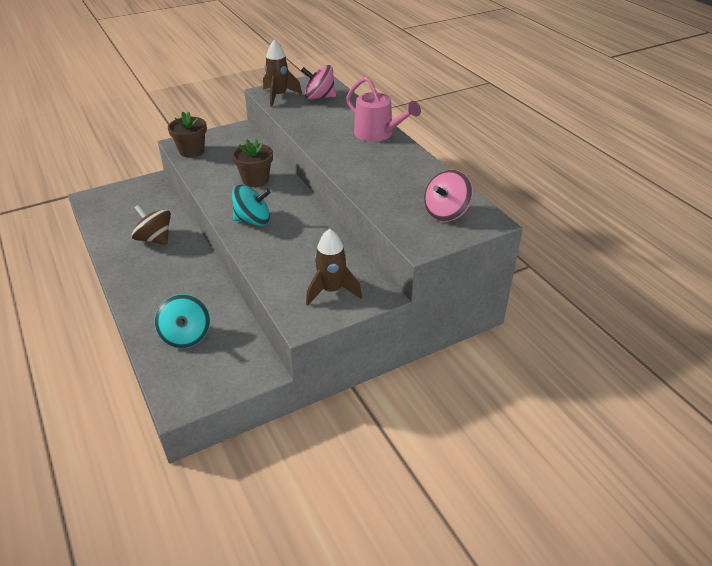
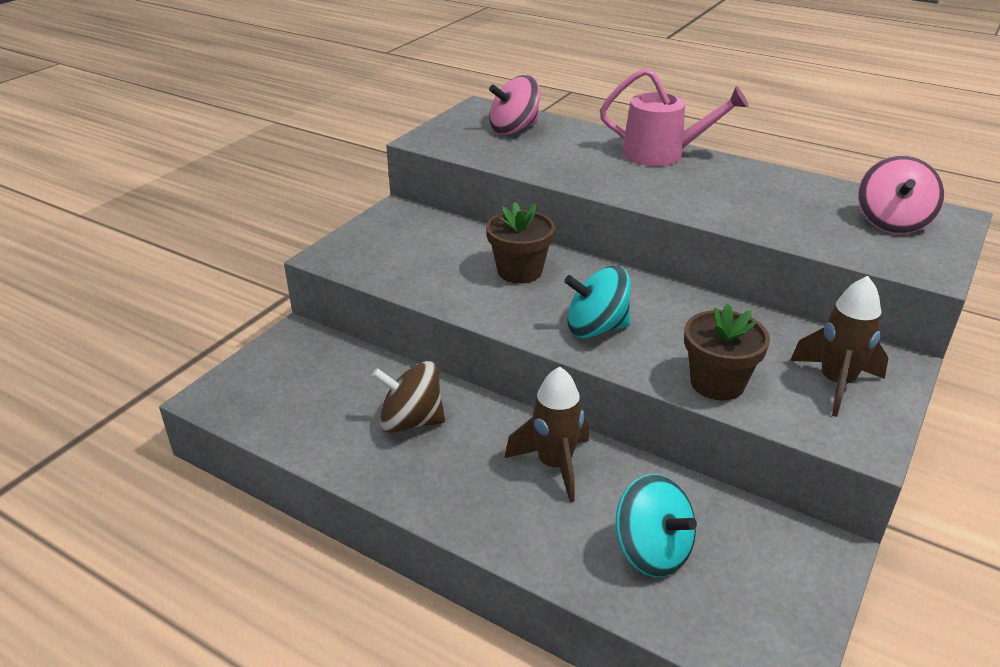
camera: 30 degrees left, 5 degrees down
brown flower pot [168,112,207,158] -> brown flower pot moved to [684,304,770,401]
turquoise spinning top [232,185,271,226] -> turquoise spinning top turned 150 degrees counterclockwise [564,266,631,338]
brown rocket [263,39,302,107] -> brown rocket moved to [505,367,589,502]

